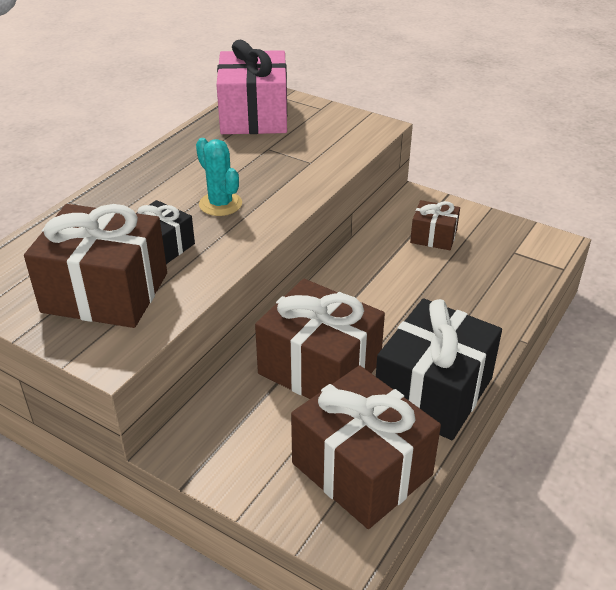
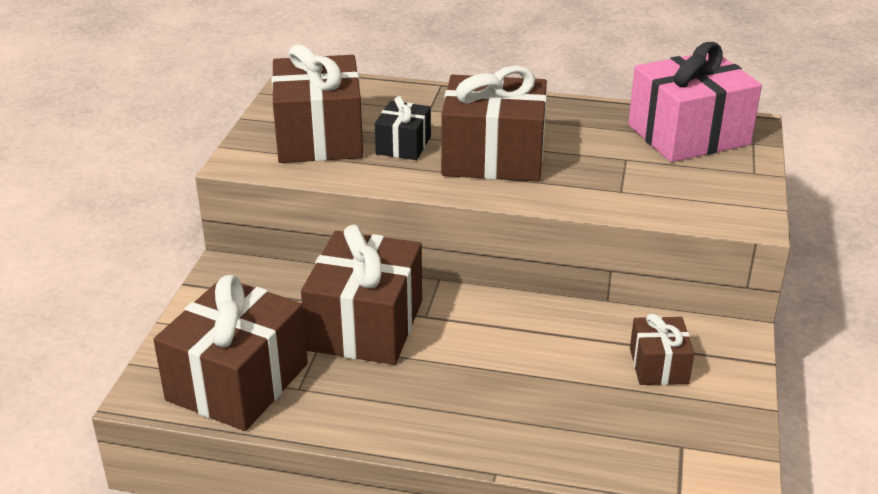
camera: 70 degrees right, 5 degrees down
turquoise cactus [196,138,242,216] -> brown gift [441,65,547,182]
black gift [376,298,502,440] -> none

